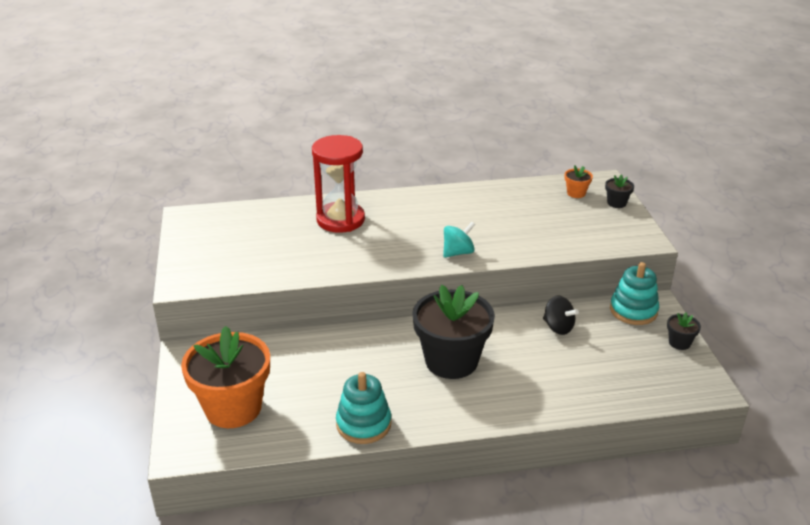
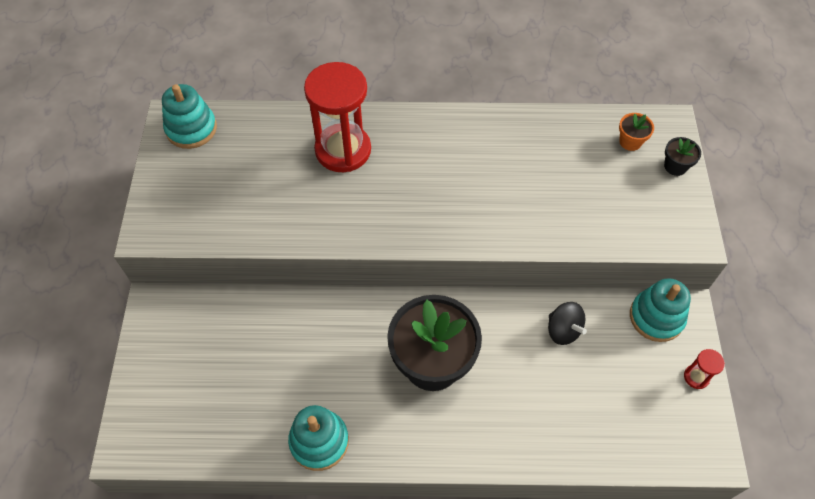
camera: 10 degrees right, 25 degrees up
orange flower pot [181,326,270,428] -> none
turquoise spinning top [443,222,475,258] -> none
black flower pot [667,313,701,350] -> red hourglass [684,349,725,389]
none -> turquoise stacking toy [162,84,217,149]

